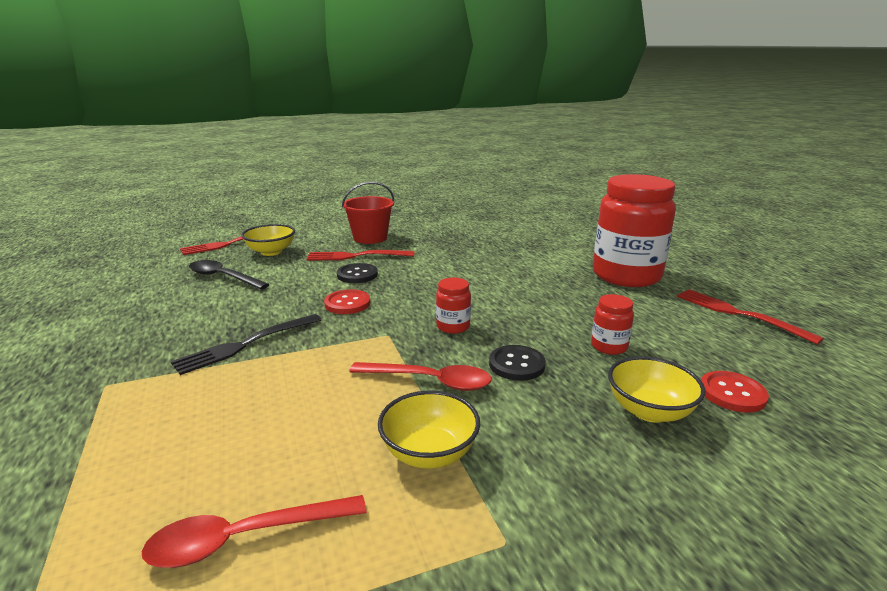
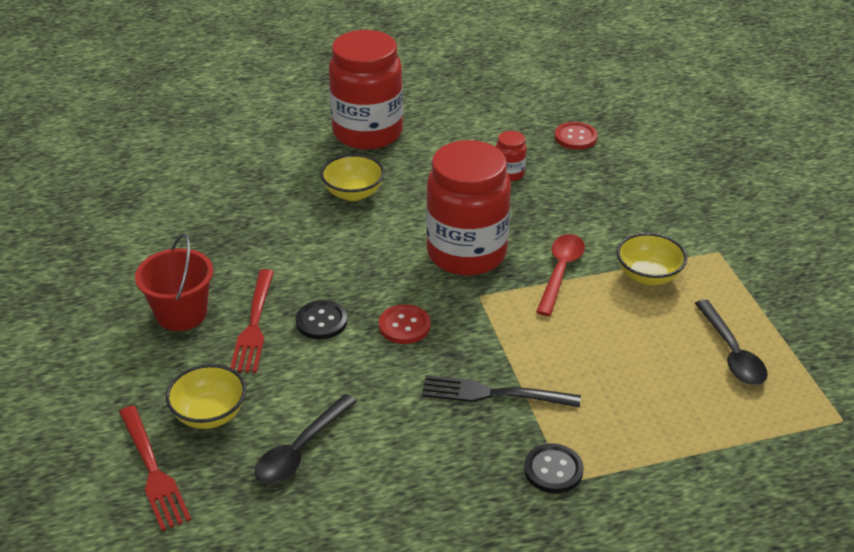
camera: 85 degrees left, 15 degrees up
red spoon [142,495,367,568] -> black spoon [695,300,768,385]
black fork [171,314,321,375] -> black fork turned 135 degrees clockwise [422,375,581,408]
red jar [436,278,471,334] -> red jar [426,140,511,276], size x2.43
black button [489,345,546,381] -> black button moved to [524,443,584,493]
yellow bowl [608,356,705,423] -> yellow bowl moved to [321,154,385,201]
red fork [677,289,824,345] -> none

